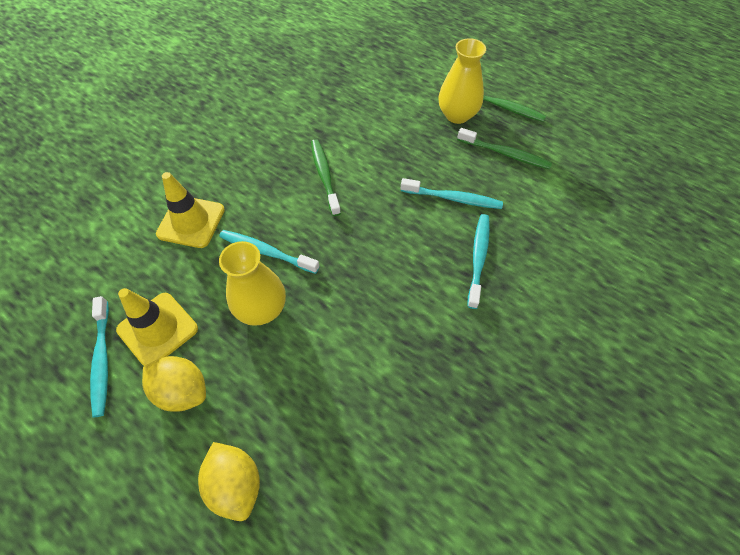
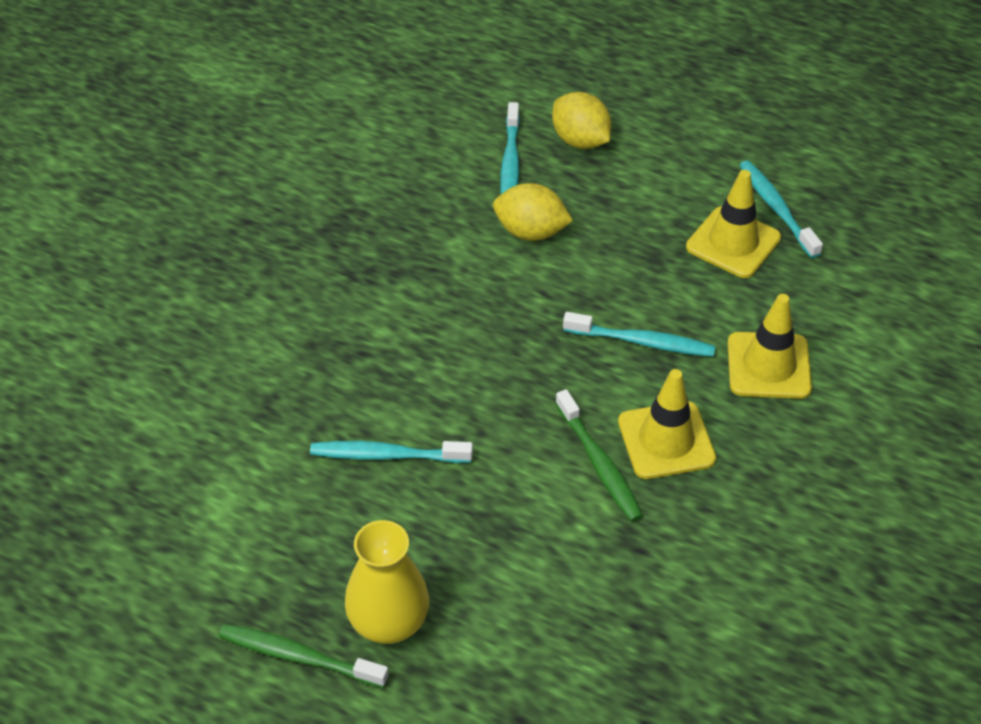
camera: 170 degrees right, 10 degrees down
yellow lemon [142,356,206,412] -> yellow lemon moved to [493,183,573,241]
yellow vase [219,241,286,326] -> none
green toothbrush [457,128,552,169] -> none
turquoise toothbrush [467,214,490,309] -> turquoise toothbrush moved to [500,102,520,194]
none -> yellow traffic cone [618,369,716,479]

